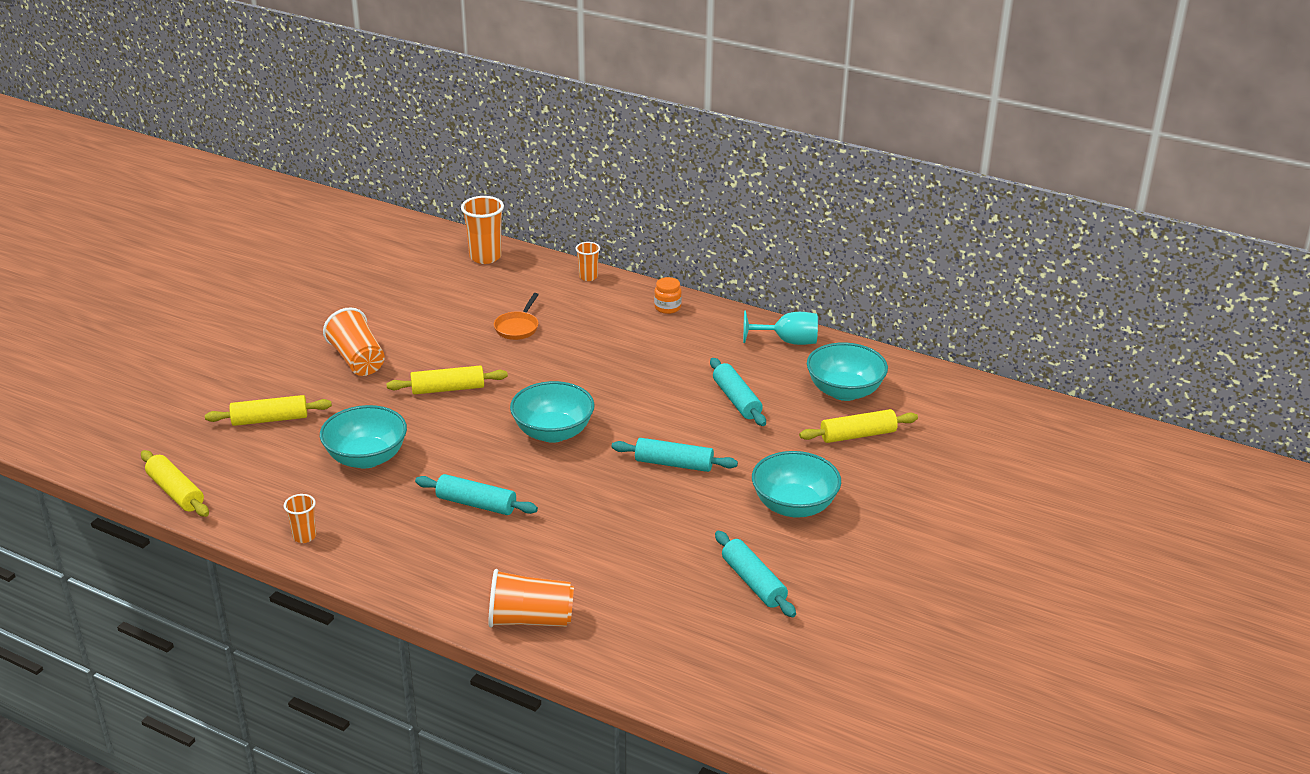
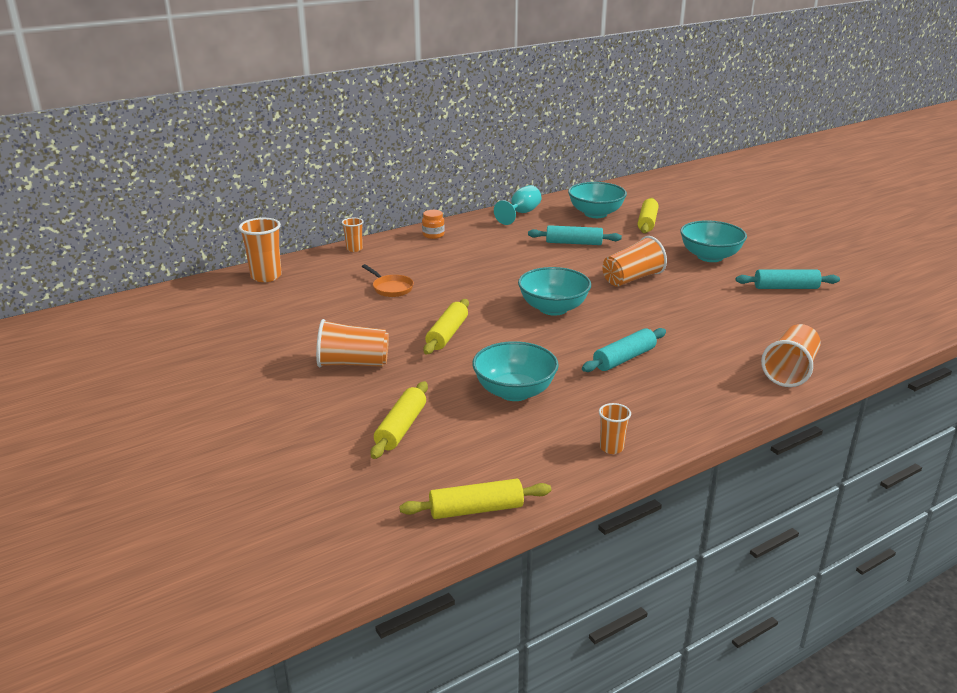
camera: 60 degrees left, 5 degrees down
turquoise rolling pin [612,438,738,472] -> orange cup [602,236,667,287]

